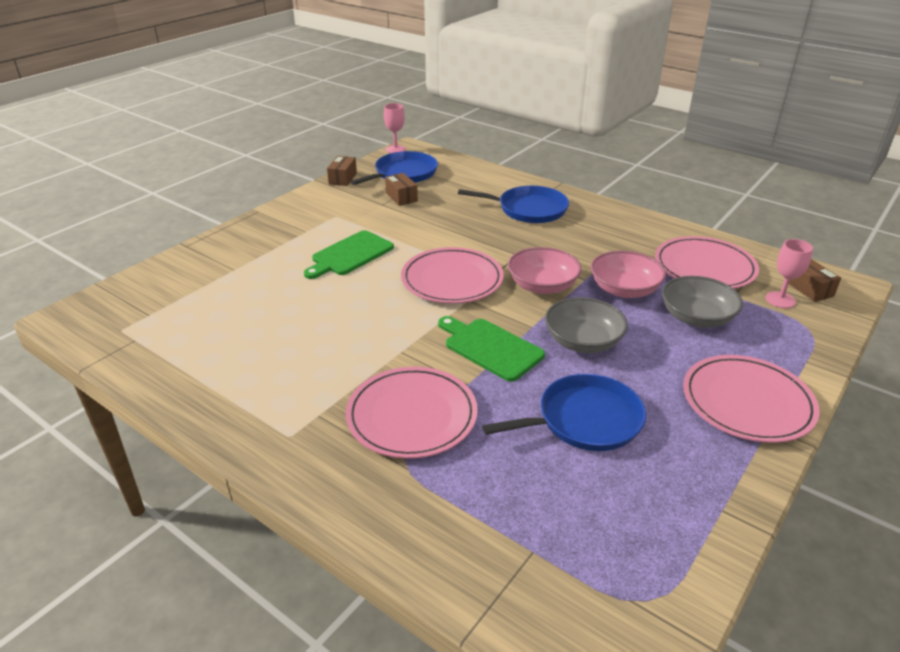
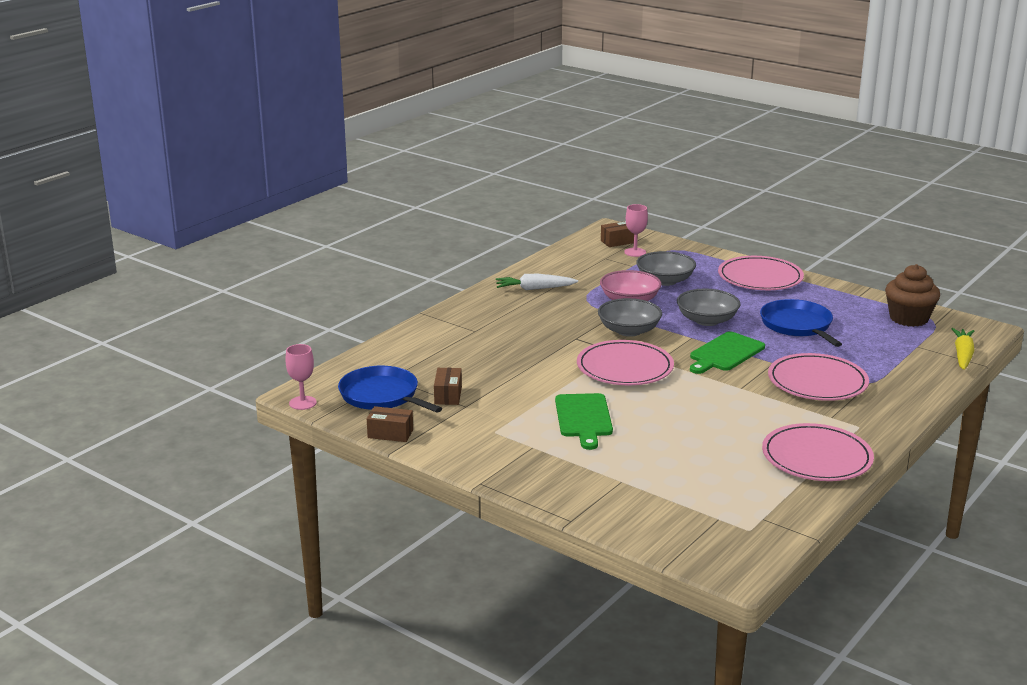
camera: 90 degrees left, 10 degrees down
green cutting board [304,230,394,279] -> green cutting board turned 45 degrees clockwise [555,393,613,450]
brown box [385,173,418,206] -> brown box turned 60 degrees counterclockwise [434,368,462,405]
blue pan [458,186,569,223] -> none
pink bowl [508,247,581,294] -> grey bowl [598,298,662,337]
pink plate [655,236,759,289] -> pink plate moved to [762,423,874,481]
none -> white carrot [496,274,578,290]
none -> brown cupcake [885,264,940,327]
none -> yellow carrot [951,328,975,370]

